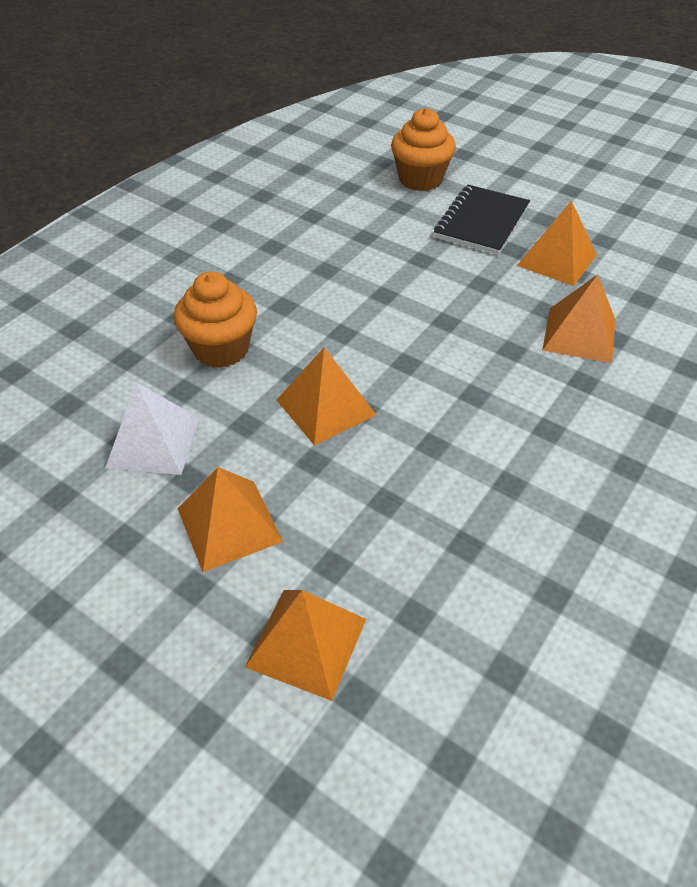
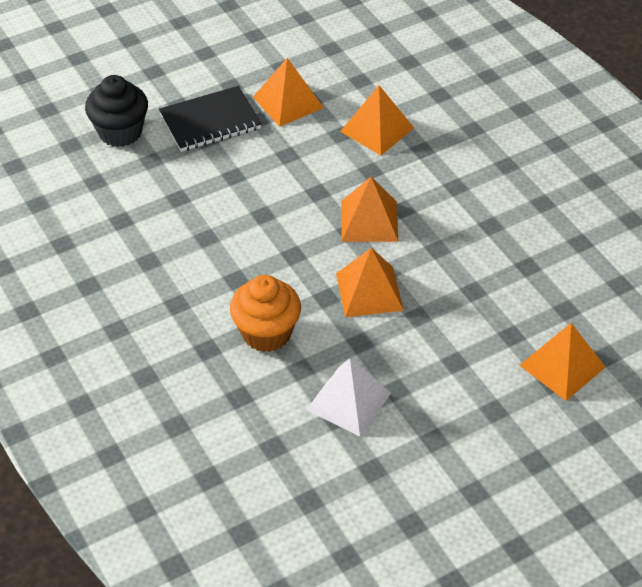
camera: 65 degrees left, 0 degrees up
orange pyramid [178,467,283,572] -> orange pyramid moved to [341,177,398,242]
orange cupcake [391,108,456,191] -> black cupcake [85,75,148,147]
black notebook [434,185,530,255] -> black notebook turned 75 degrees counterclockwise [159,86,262,152]

